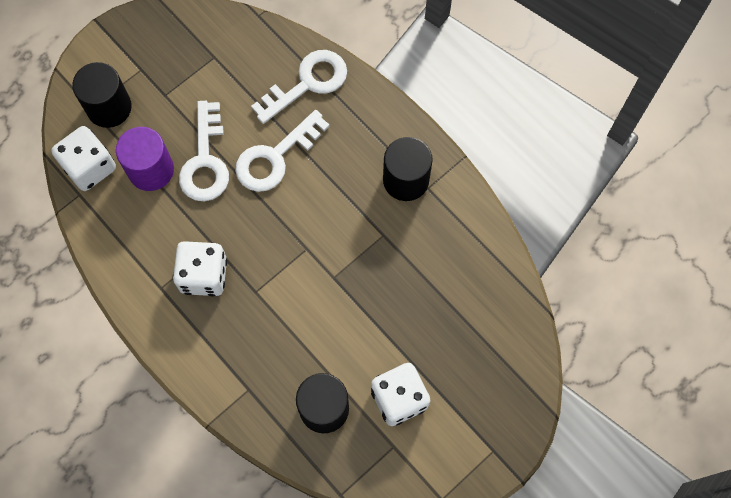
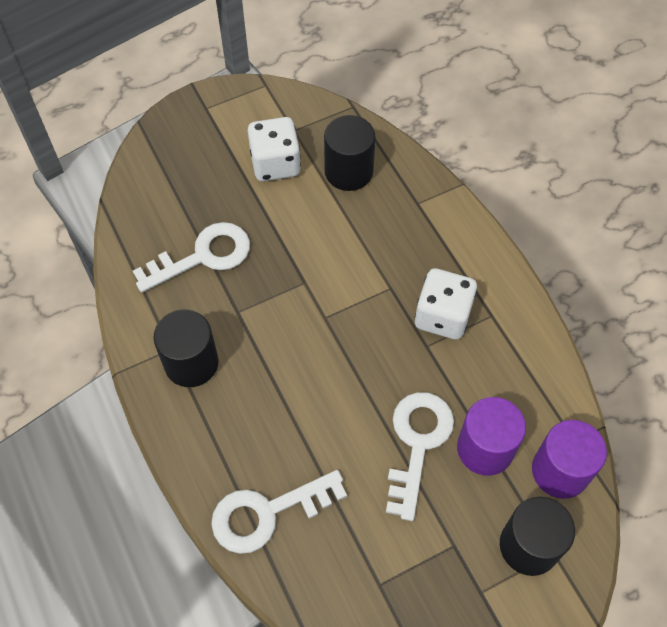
camera: 165 degrees left, 10 degrees down
white dice [51,126,116,191] -> purple cylinder [532,420,607,499]
white key [235,110,330,192] -> white key moved to [133,222,250,293]

